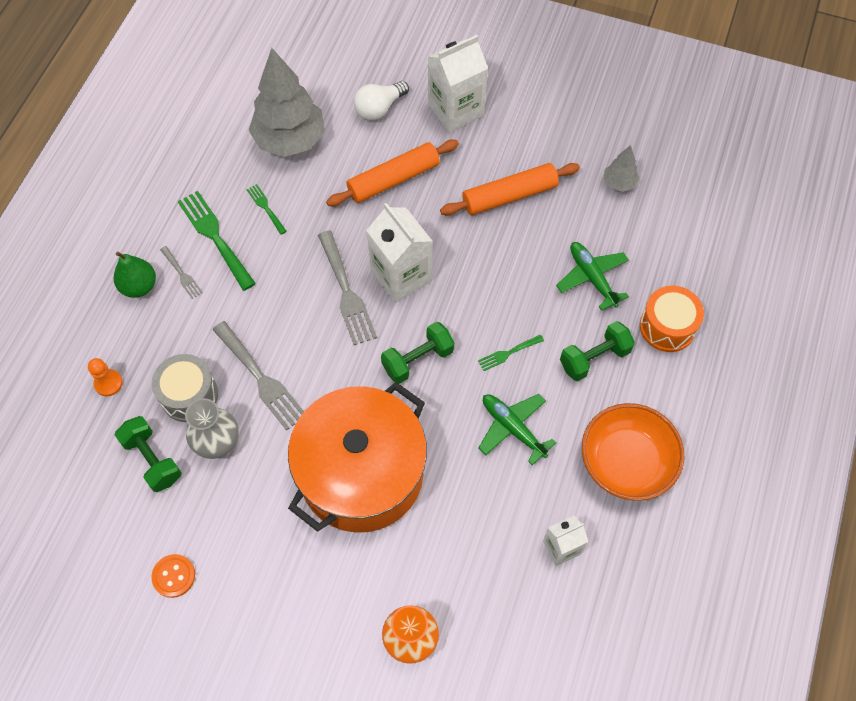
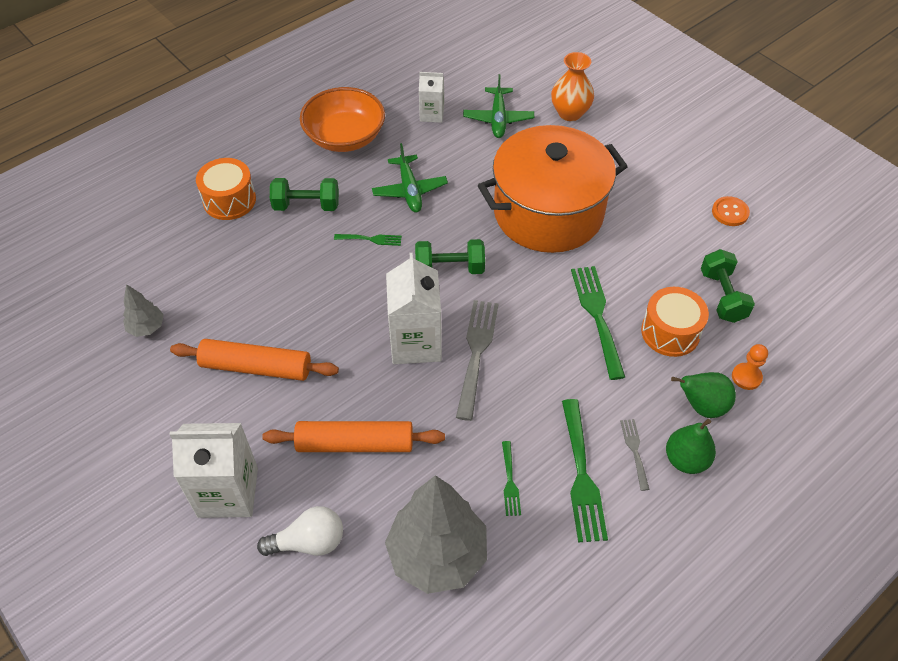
camera: 150 degrees left, 10 degrees down
grey drum [152,354,218,422] -> orange drum [641,287,709,357]
grey vase [185,398,239,459] -> none
grey fork [212,321,304,431] -> green fork [571,266,625,380]
green plane [556,242,629,311] -> green plane moved to [463,74,534,138]
none -> green pear [671,372,736,418]

